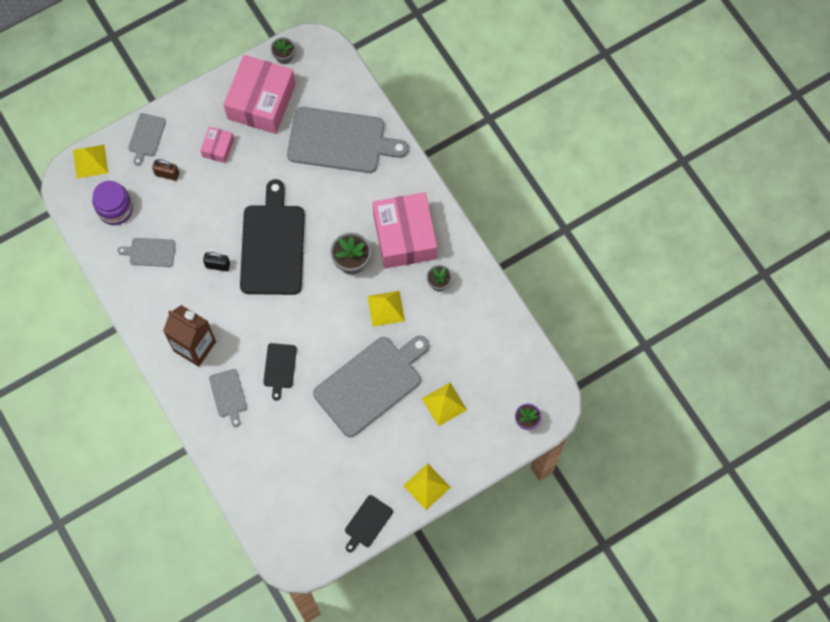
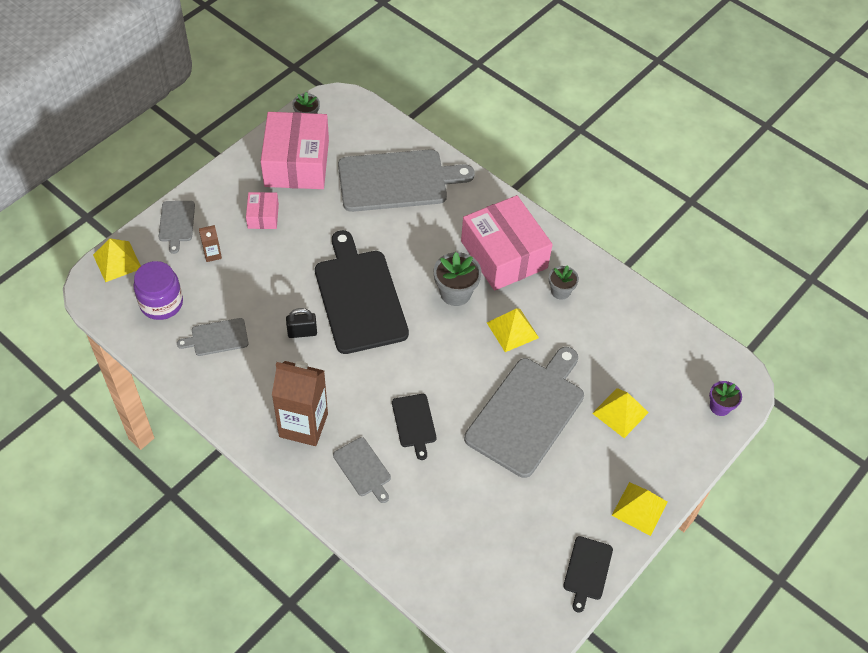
camera: 20 degrees left, 15 degrees down
brown padlock [152,159,179,181] -> brown carton [199,225,222,262]

